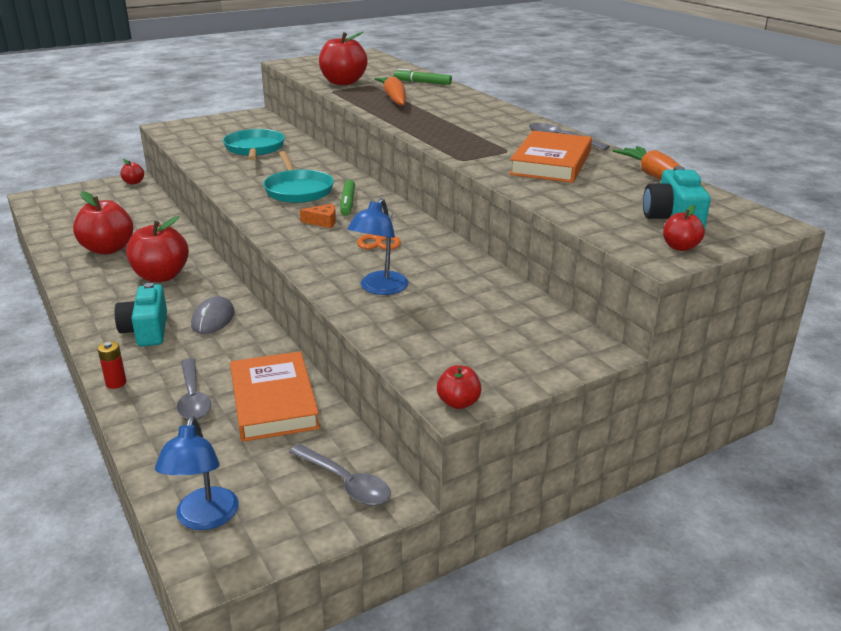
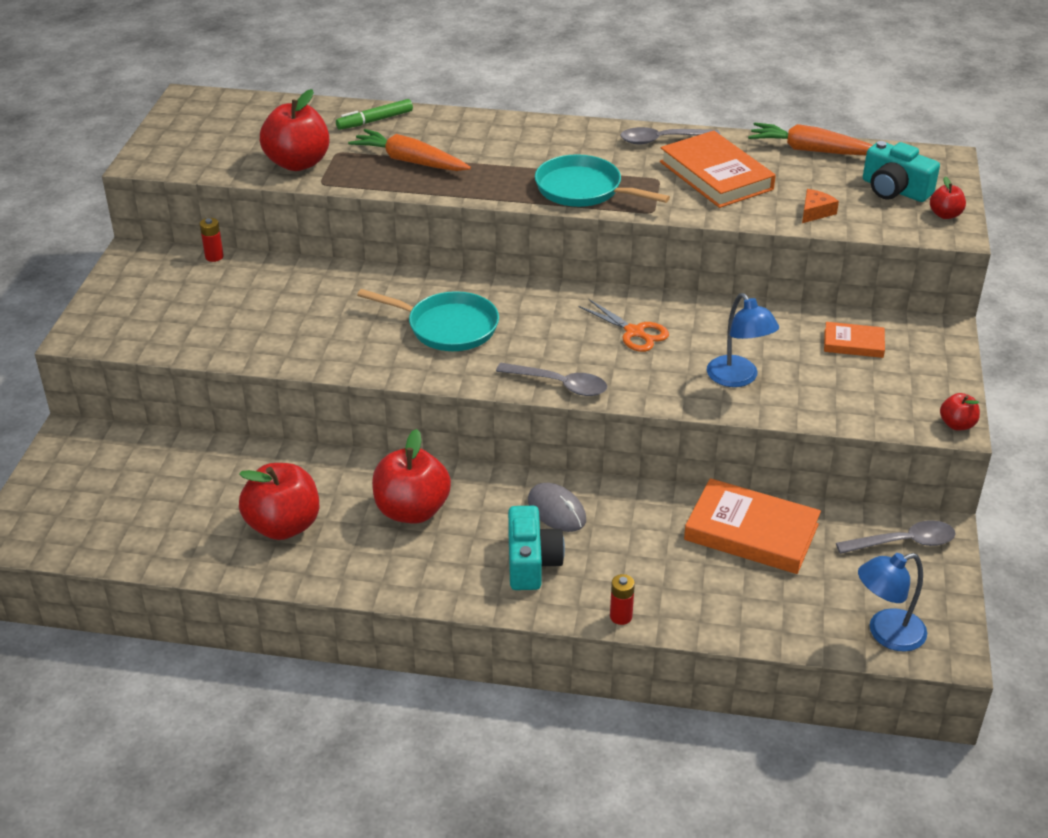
camera: 50 degrees left, 10 degrees up
turquoise camera [115,283,167,347] -> turquoise camera turned 120 degrees counterclockwise [508,506,565,590]
red apple [120,159,144,184] -> none
blue lamp [155,416,239,530] -> blue lamp turned 120 degrees clockwise [858,553,927,652]
grey spoon [177,358,211,419] -> grey spoon moved to [496,363,607,396]
turquoise pan [223,129,285,160] -> turquoise pan moved to [535,154,670,207]
orange cheese [300,204,336,228] -> orange cheese moved to [802,189,839,223]
green marker [340,180,355,216] -> none
none -> red battery [200,218,224,262]
none -> orange book [824,322,885,358]

